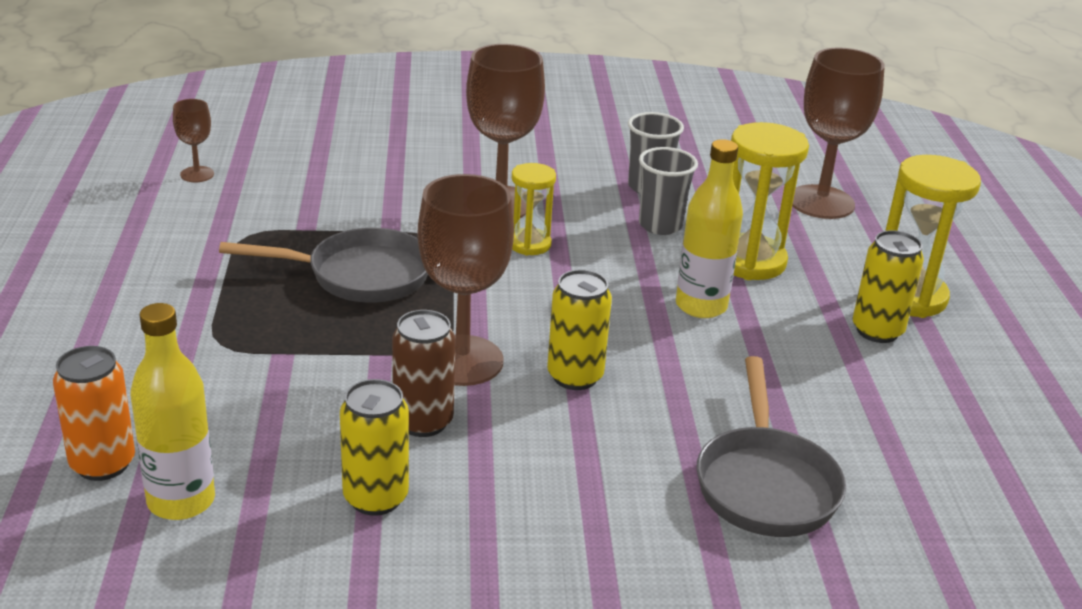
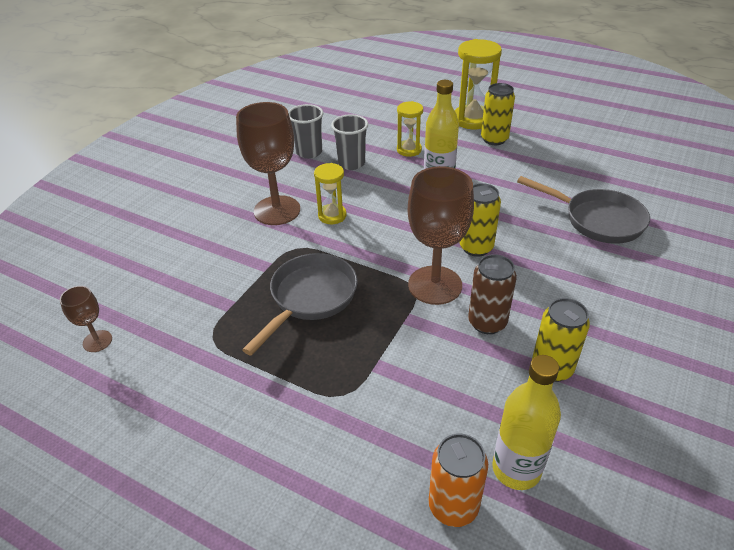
camera: 55 degrees left, 10 degrees up
yellow hourglass [731,122,809,280] -> yellow hourglass [397,101,423,157], size x0.59
brown goblet [792,47,885,219] -> none

